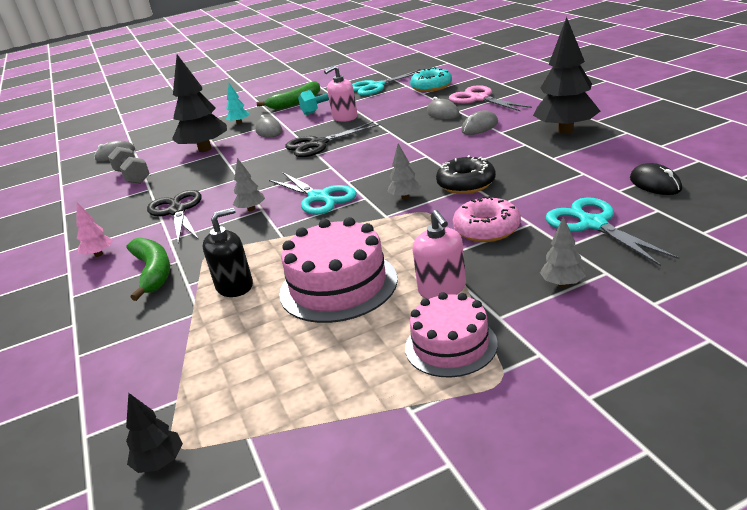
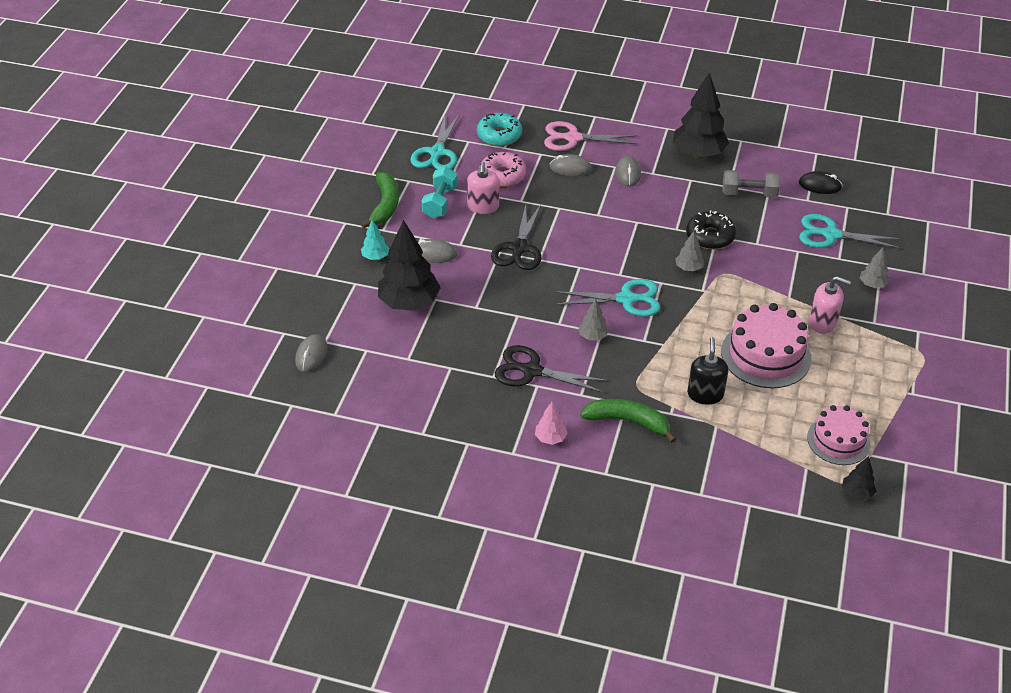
camera: 55 degrees left, 15 degrees up
grey dumbbell [108,147,150,184] -> grey dumbbell moved to [722,170,780,198]
pink cake [405,292,498,378] -> pink cake moved to [807,405,870,465]
pink donut [453,196,521,242] -> pink donut moved to [479,152,526,187]

